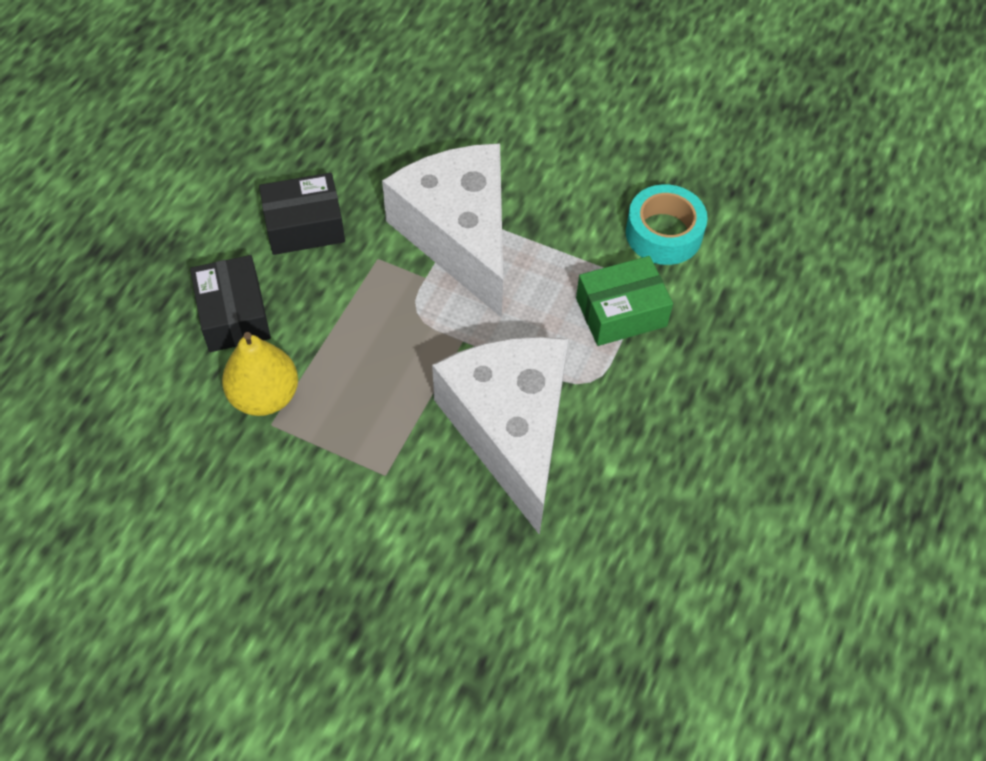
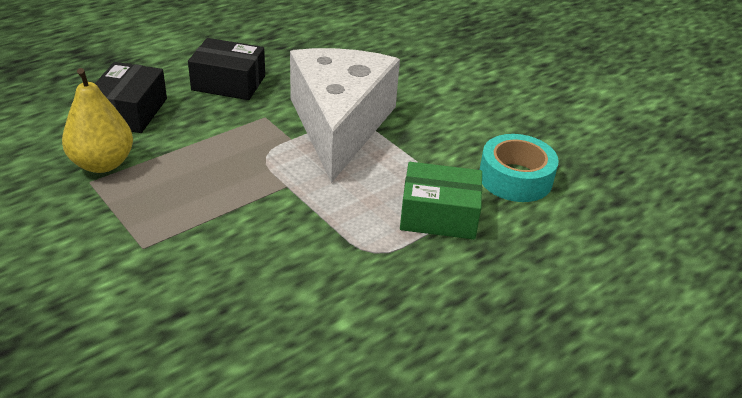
camera: 25 degrees right, 20 degrees down
white cheese [432,337,568,535] -> none

